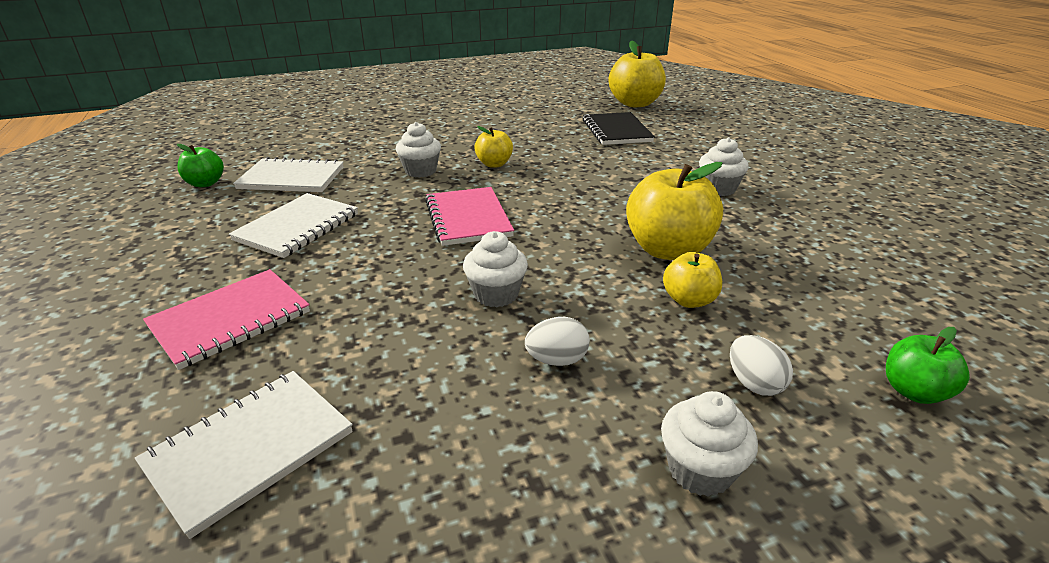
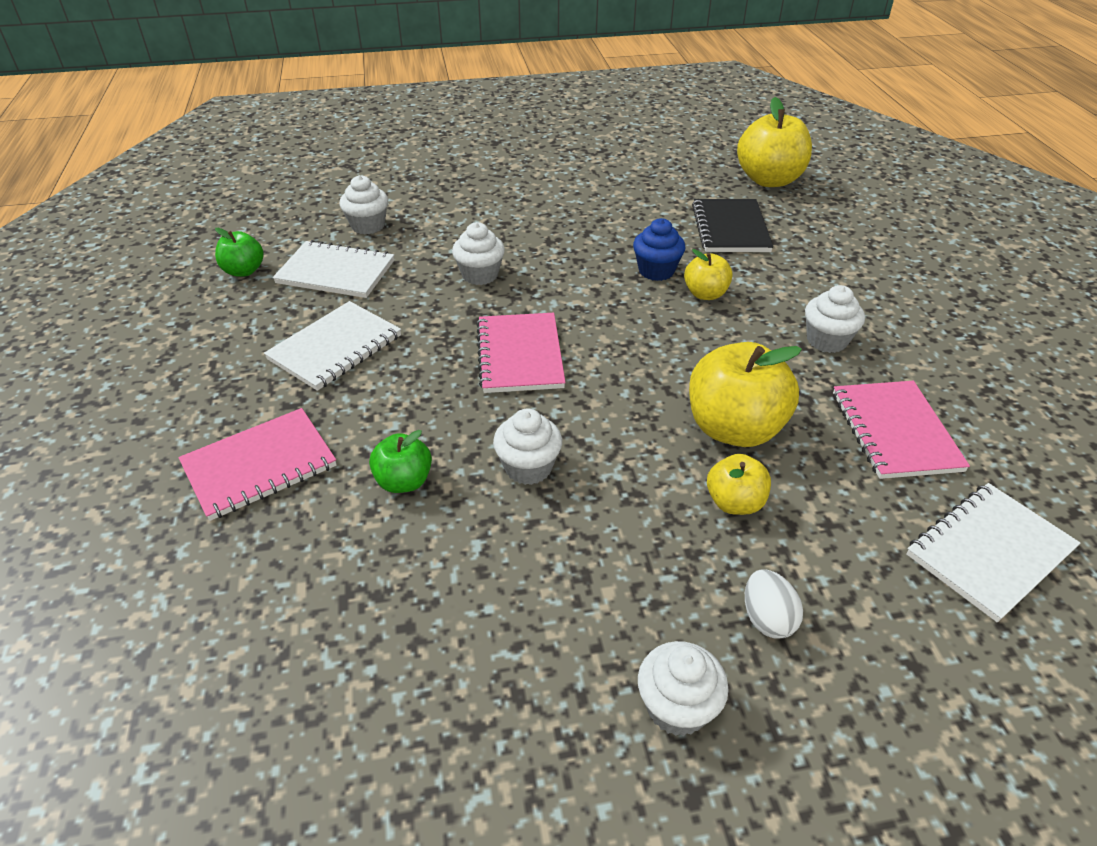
camera: 10 degrees right, 10 degrees up
white notebook [135,371,353,539] -> white notebook moved to [906,483,1080,622]
yellow apple [474,126,513,168] -> yellow apple moved to [684,249,733,300]
white egg [525,317,590,366] -> none
green apple [886,327,970,404] -> green apple moved to [369,430,432,493]
none -> white cupcake [339,175,388,235]
none -> blue cupcake [633,218,686,281]
none -> pink notebook [833,381,970,479]

